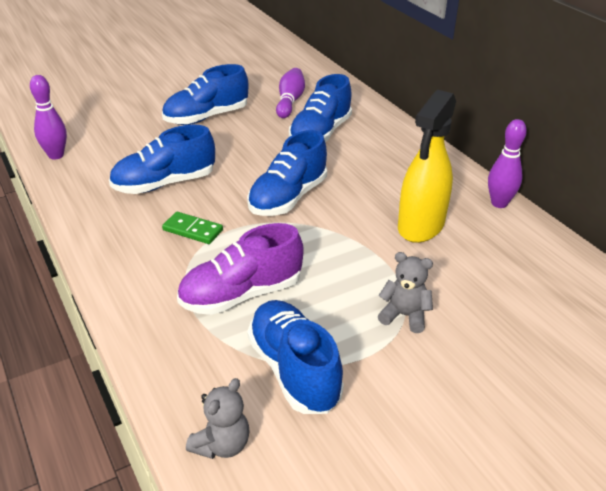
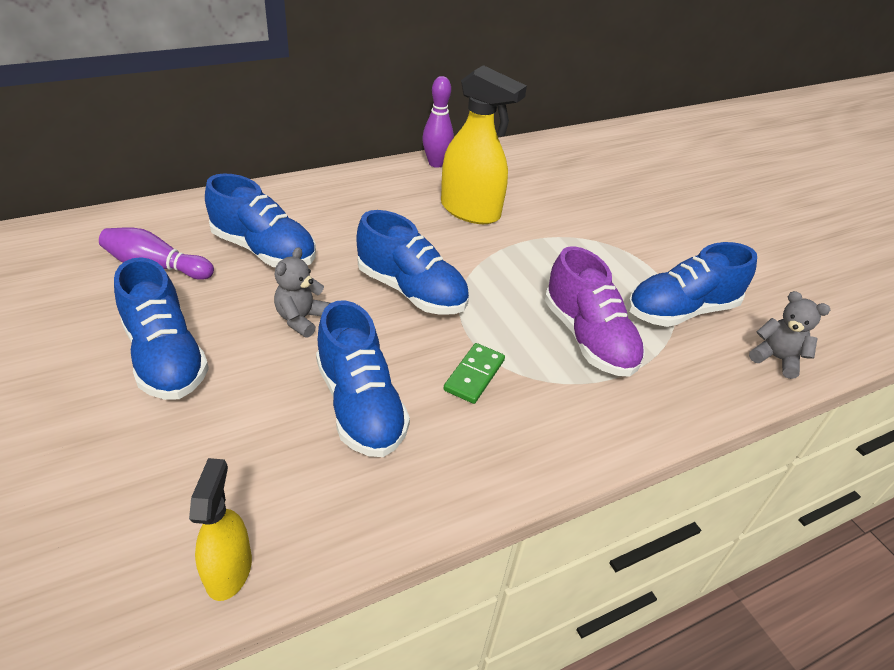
camera: 90 degrees left, 5 degrees up
purple bowling pin [30,75,67,160] -> yellow spray bottle [189,458,252,601]
grey teddy bear [378,252,433,333] -> grey teddy bear moved to [274,247,330,338]

